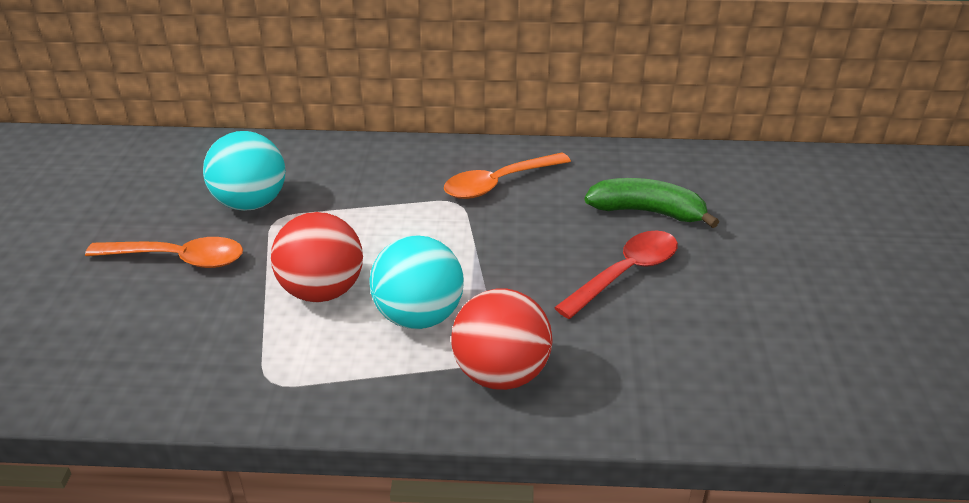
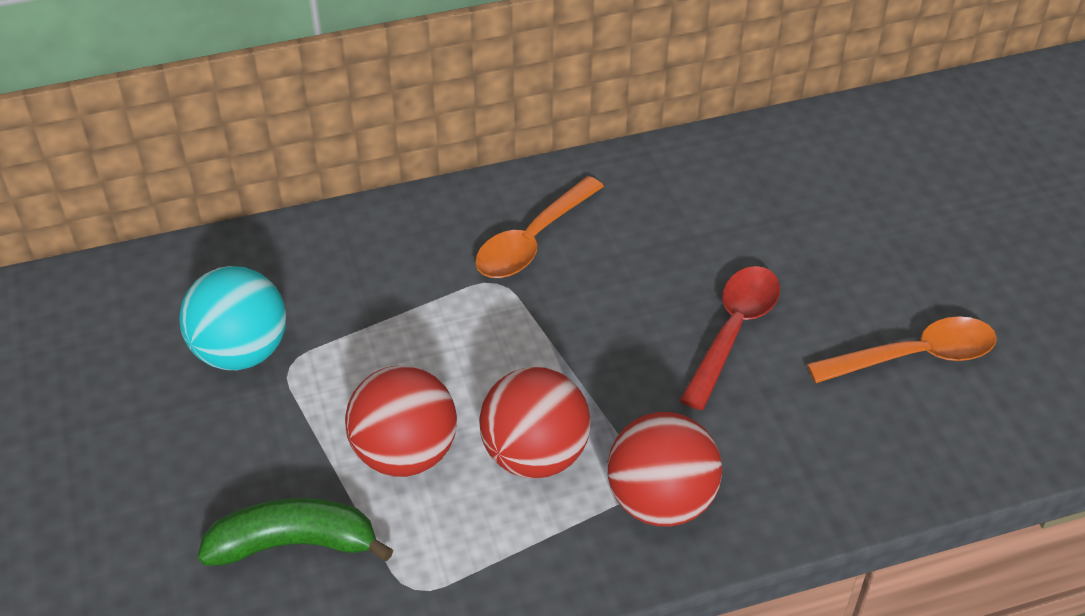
camera: 20 degrees left, 10 degrees up
orange spoon [85,237,243,268] -> orange spoon moved to [807,316,997,383]
turquoise ball [369,236,464,329] -> red ball [479,367,591,479]
green banana [585,178,719,228] -> green banana moved to [198,498,393,566]

